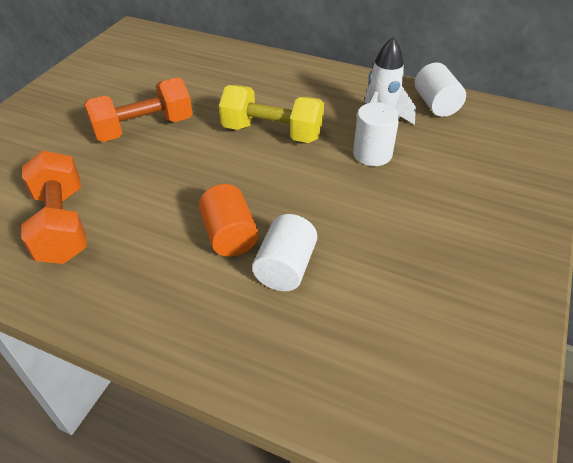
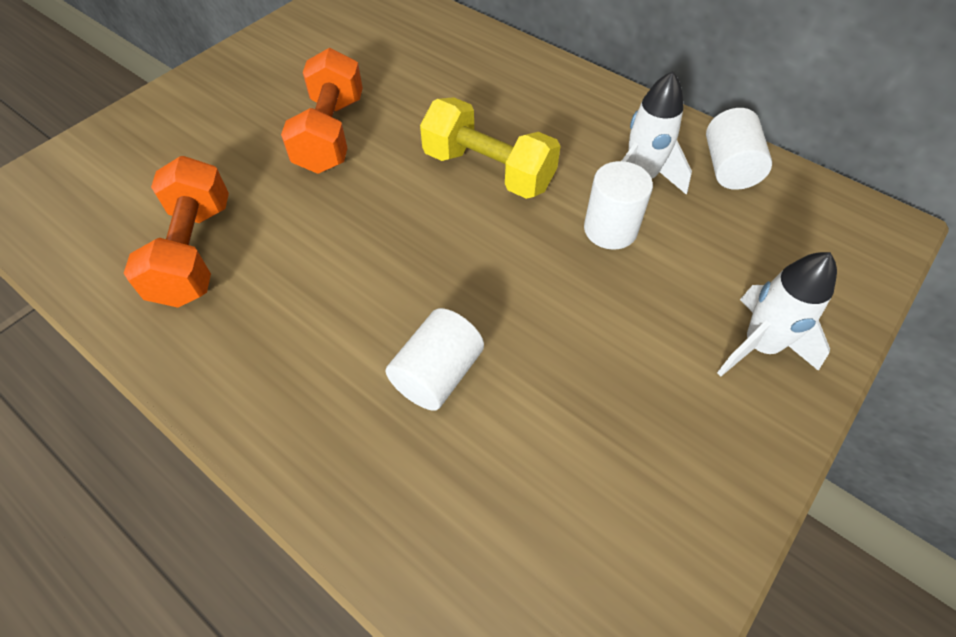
camera: 15 degrees right, 10 degrees up
orange dumbbell [84,77,193,142] -> orange dumbbell turned 75 degrees counterclockwise [281,48,363,174]
orange cylinder [199,184,259,257] -> none
none -> white rocket [717,252,837,376]

